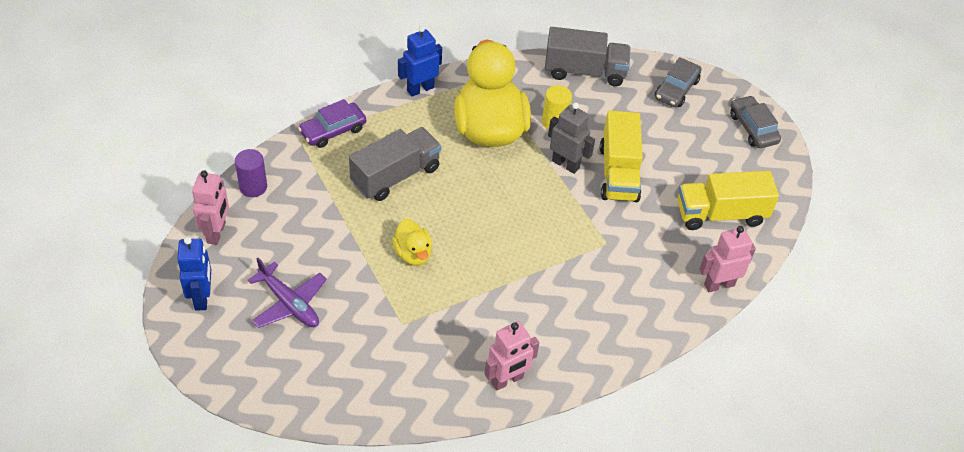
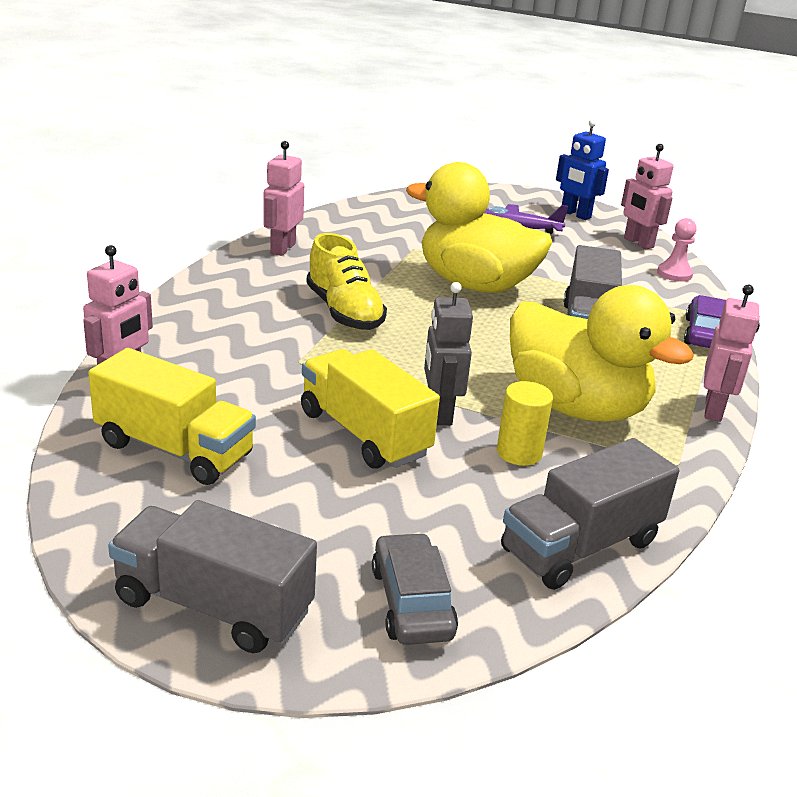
camera: 140 degrees right, 20 degrees down
purple cylinder [235,149,267,197] -> pink pawn [657,218,697,282]
yellow duck [392,219,432,266] -> yellow duck [406,162,552,293], size x2.17
blue robot [398,26,442,97] -> pink robot [704,285,760,422]
grey robot [548,102,595,174] -> grey robot turned 90 degrees clockwise [424,282,473,425]
yellow truck [677,171,779,230] -> yellow truck turned 75 degrees clockwise [88,348,256,485]
grey car [730,95,781,148] -> grey truck [108,500,317,653]
none -> yellow shoe [306,233,387,330]

